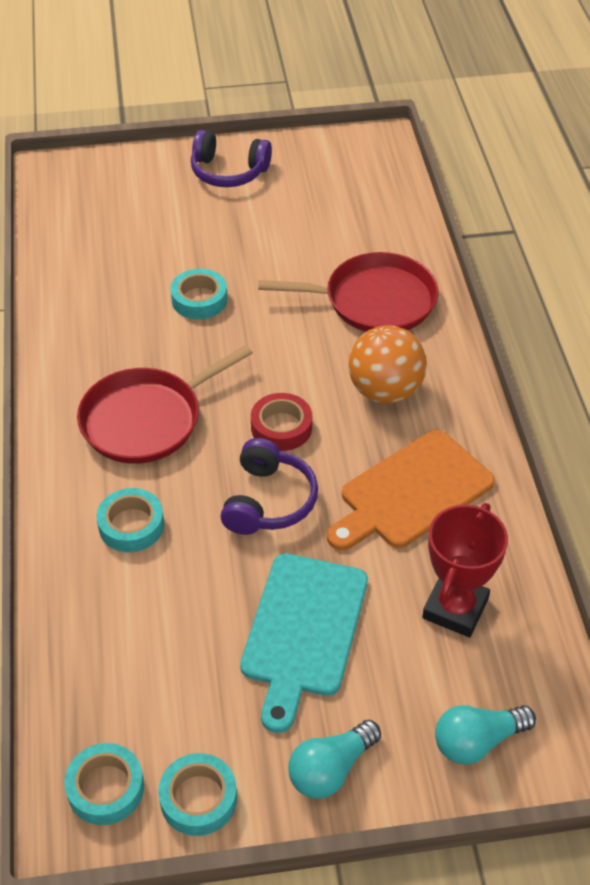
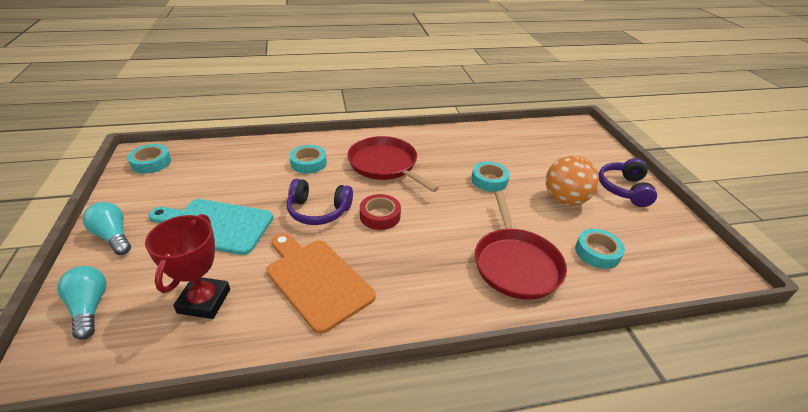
camera: 85 degrees right, 10 degrees down
turquoise tape [158,753,237,836] -> turquoise tape moved to [575,229,625,269]
orange ball [348,325,427,404] -> orange ball moved to [546,155,599,206]
red trophy [422,503,508,637] -> red trophy turned 75 degrees clockwise [145,214,230,319]

